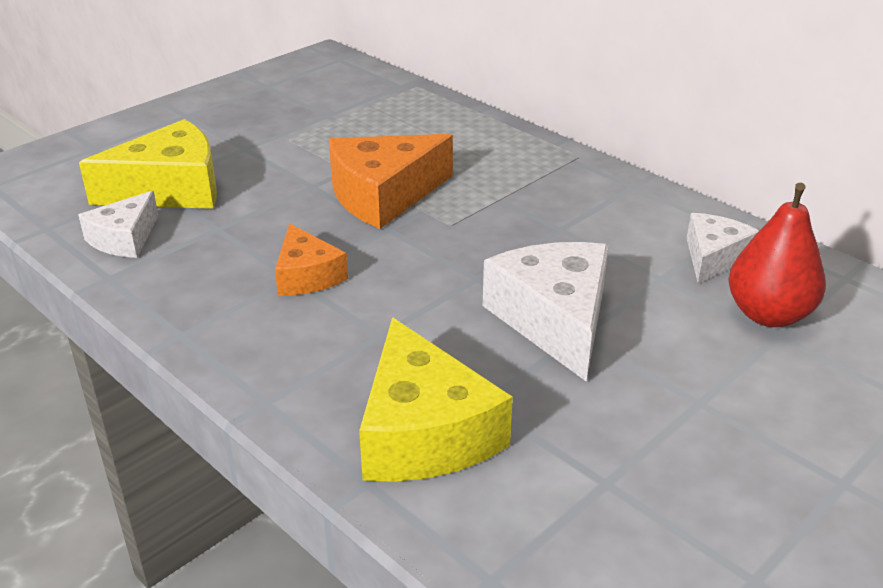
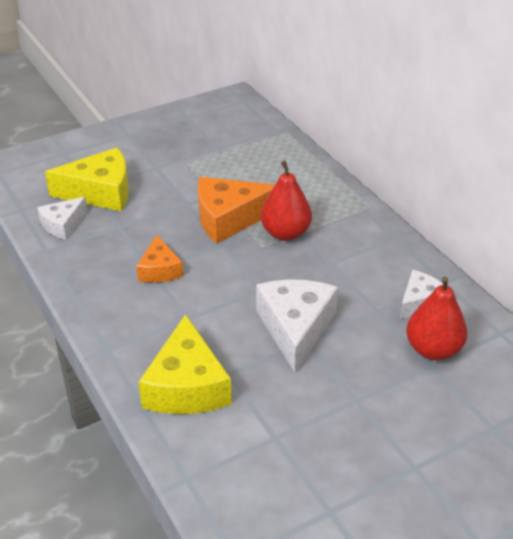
camera: 15 degrees right, 5 degrees up
none -> red pear [260,160,312,241]

